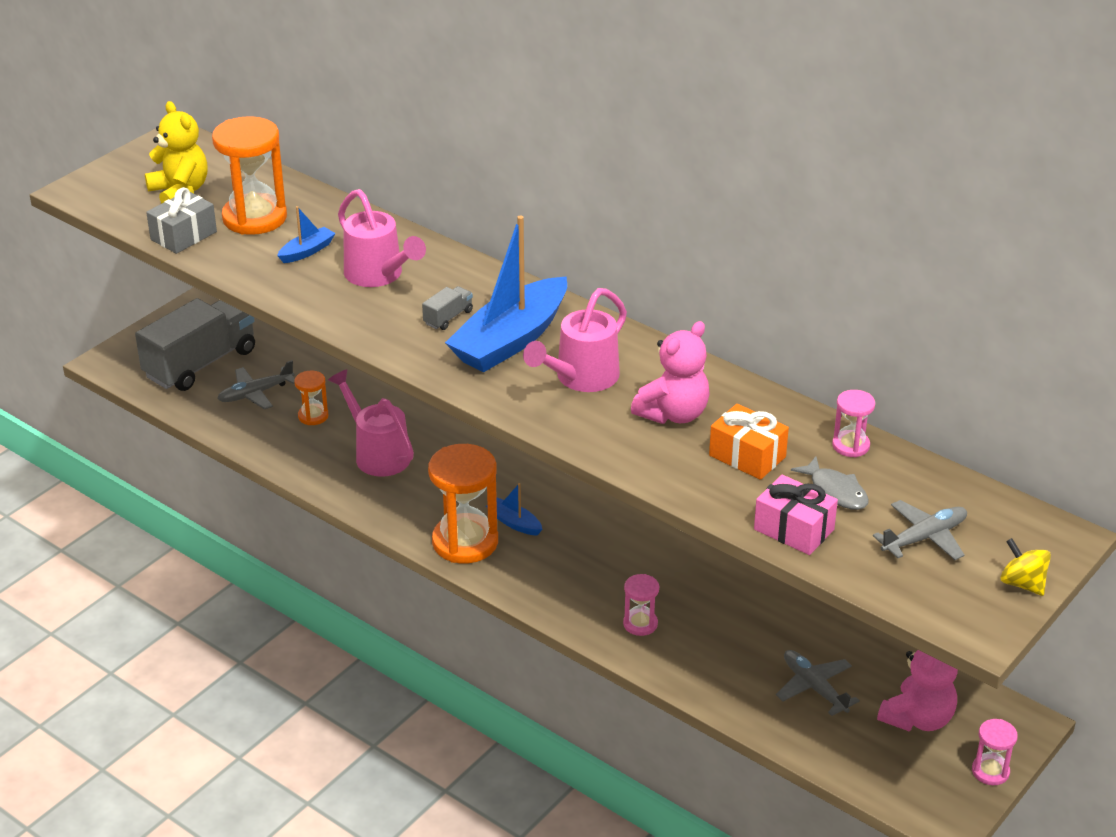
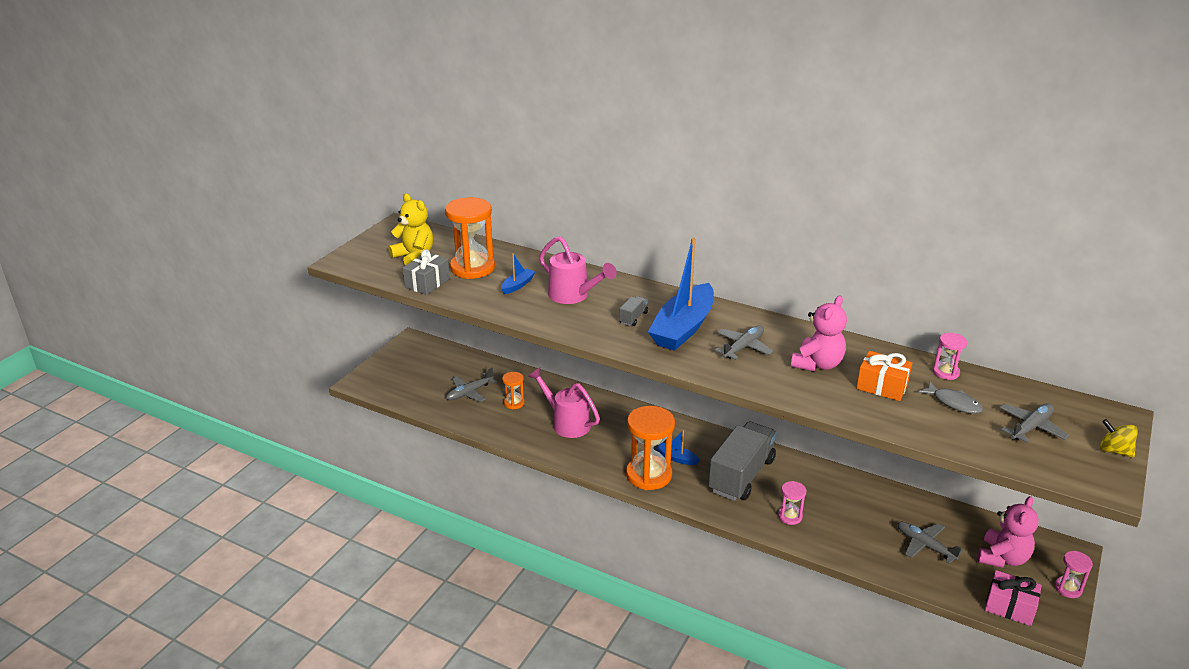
camera: 10 degrees left, 5 degrees down
grey truck [135,298,255,391] -> grey truck moved to [708,422,777,501]
pink watering can [523,288,627,392] -> grey plane [715,325,773,360]
pink gift [754,475,838,555] -> pink gift moved to [985,570,1042,626]

